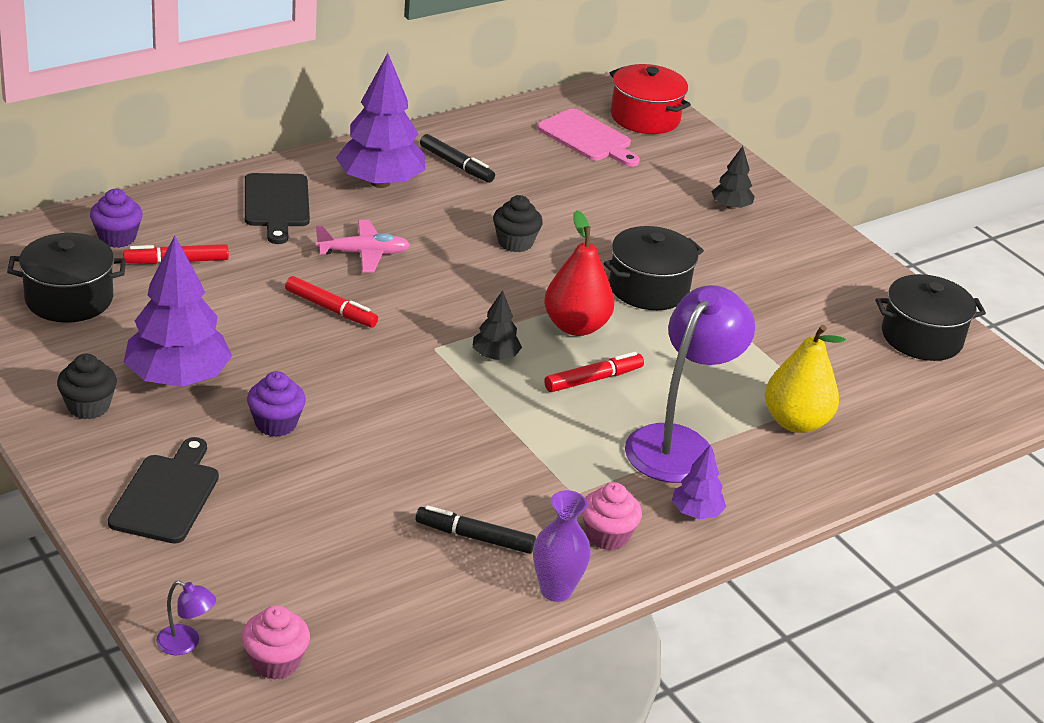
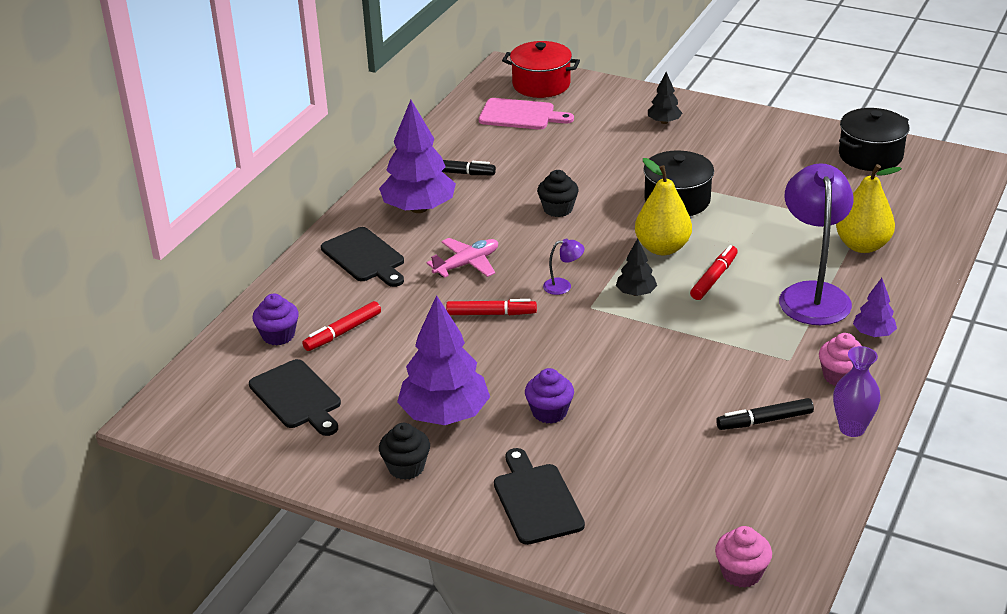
camera: 25 degrees left, 0 degrees up
black pot [7,233,126,323] -> black cutting board [249,359,341,436]
purple lamp [156,581,216,655] -> purple lamp moved to [543,238,584,295]
red pear [544,210,614,336] -> yellow pear [635,158,692,255]

